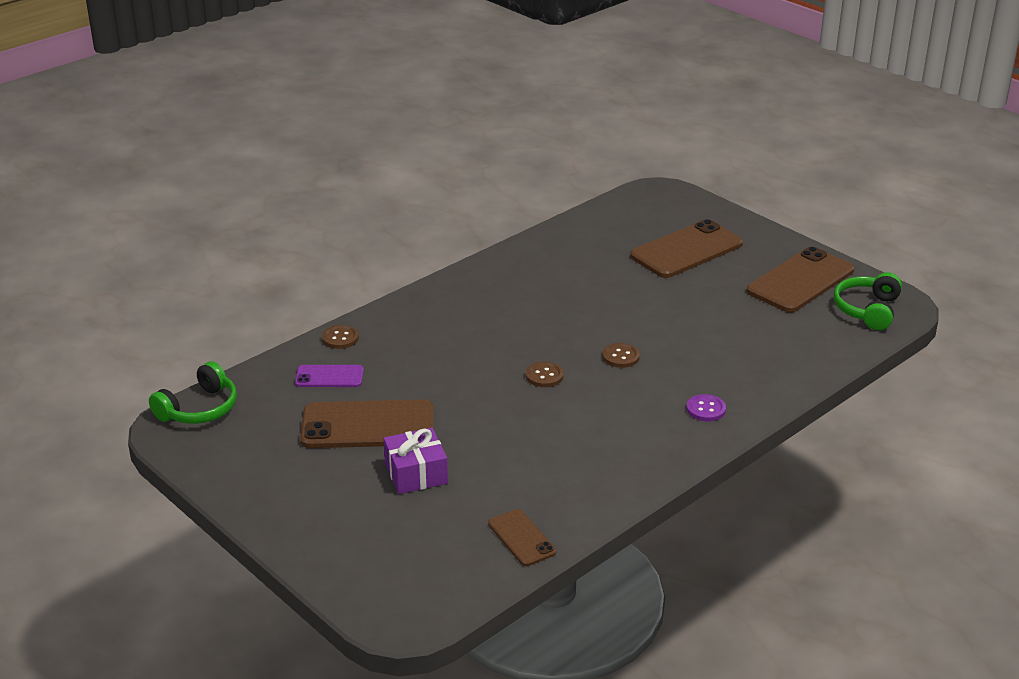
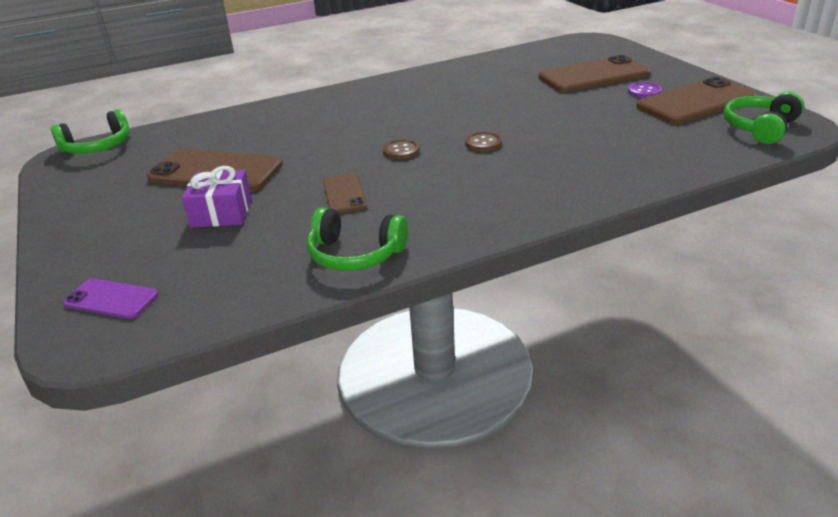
camera: 20 degrees right, 0 degrees up
purple phone [295,365,364,387] -> purple phone moved to [63,278,158,319]
brown button [322,325,359,349] -> none
brown phone [488,509,556,566] -> brown phone moved to [323,174,367,213]
purple button [686,394,726,421] -> purple button moved to [628,82,662,98]
none -> green headphones [307,207,408,271]

